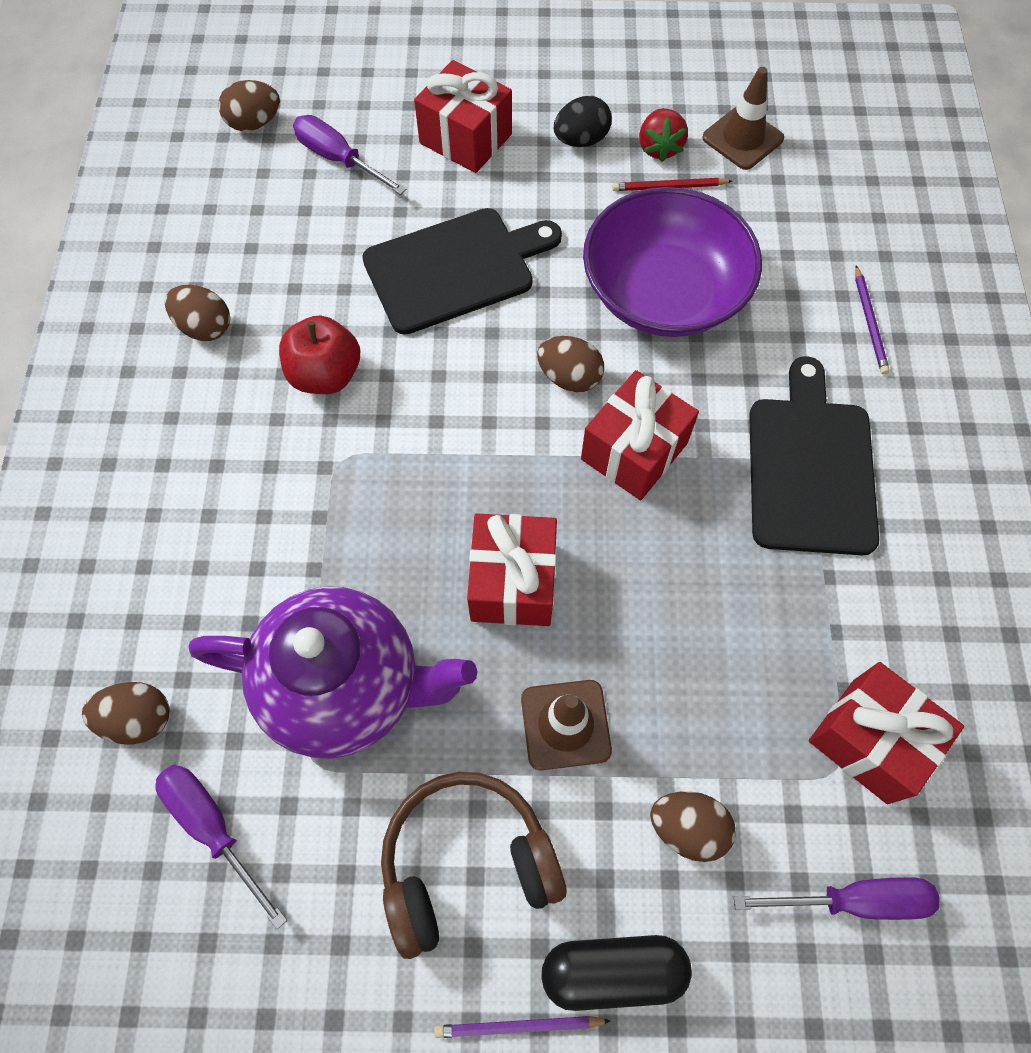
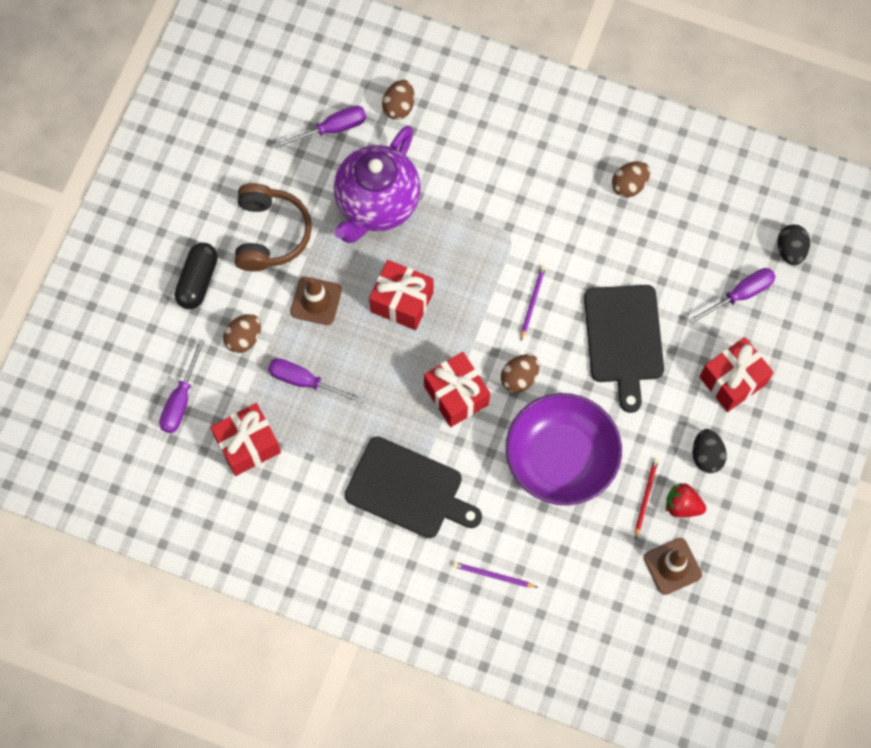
camera: 110 degrees right, 5 degrees up
brown egg [218,80,280,131] -> black egg [778,225,810,265]
red apple [279,315,360,394] -> none
purple pencil [434,1016,611,1038] -> purple pencil moved to [521,265,546,341]
none -> purple screwdriver [268,358,364,404]

